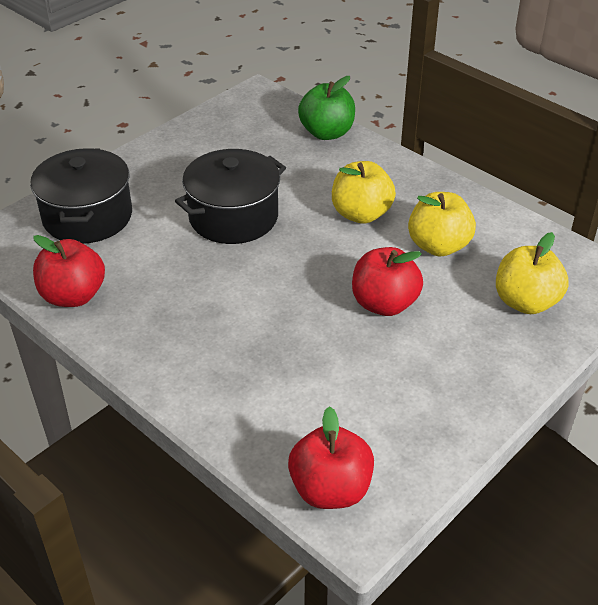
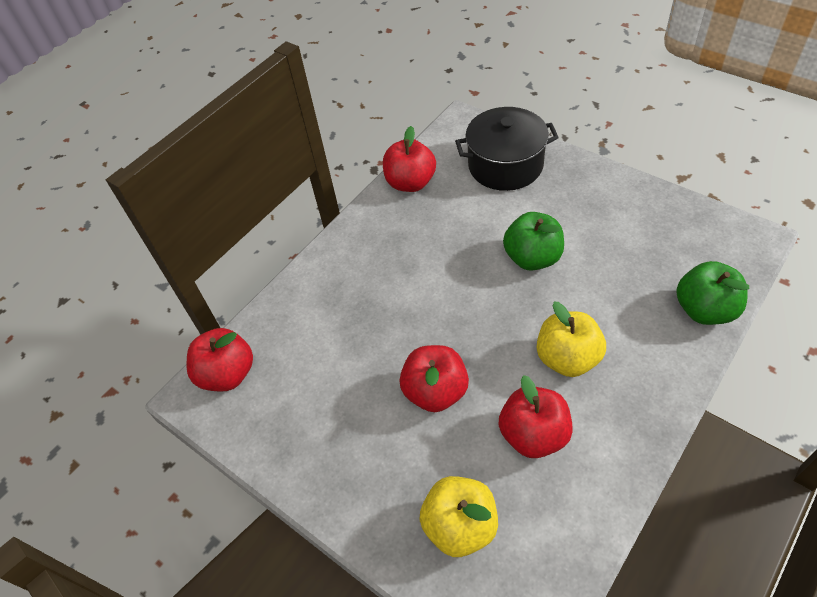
camera: 90 degrees right, 10 degrees up
black pot [175,149,286,244] -> green apple [503,212,564,271]
yellow apple [408,192,476,256] -> red apple [499,375,573,458]

